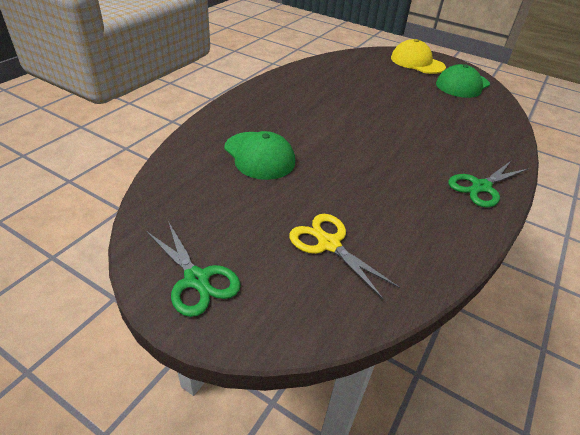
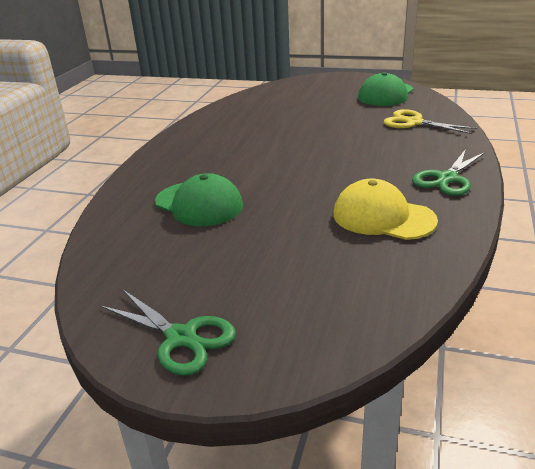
camera: 10 degrees left, 10 degrees down
yellow scissors [289,214,400,299] -> yellow scissors moved to [384,109,478,134]
yellow cap [391,39,446,74] -> yellow cap moved to [333,179,438,240]

